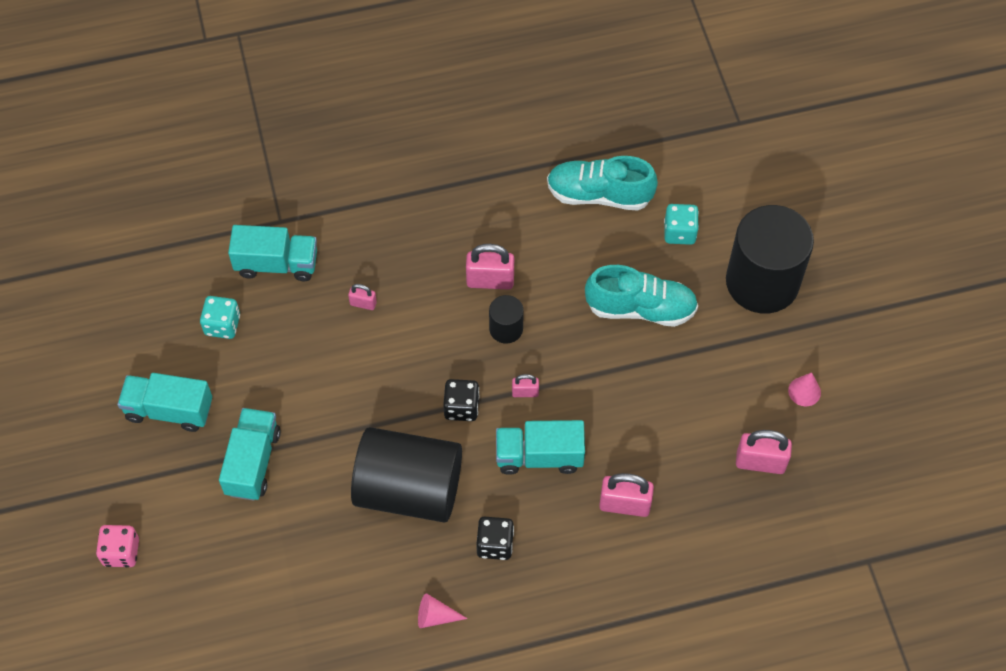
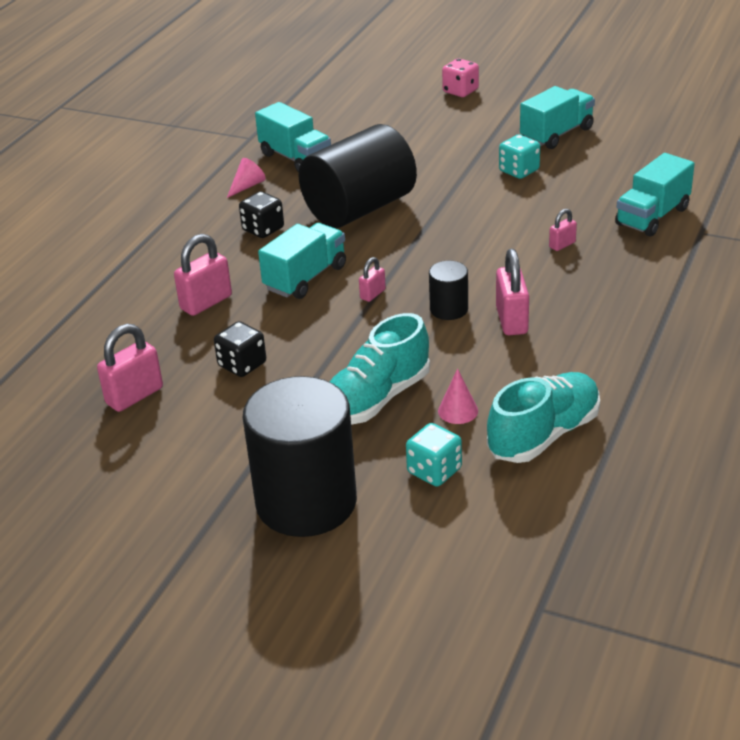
camera: 130 degrees right, 25 degrees down
turquoise dice [200,296,240,339] -> turquoise dice moved to [499,134,540,179]
turquoise truck [219,408,281,501] -> turquoise truck moved to [255,102,331,172]
black dice [443,379,479,421] -> black dice moved to [214,321,266,377]
pink padlock [466,244,514,290] -> pink padlock turned 45 degrees counterclockwise [496,249,529,335]
pink cone [788,373,821,406] -> pink cone moved to [438,368,478,424]

